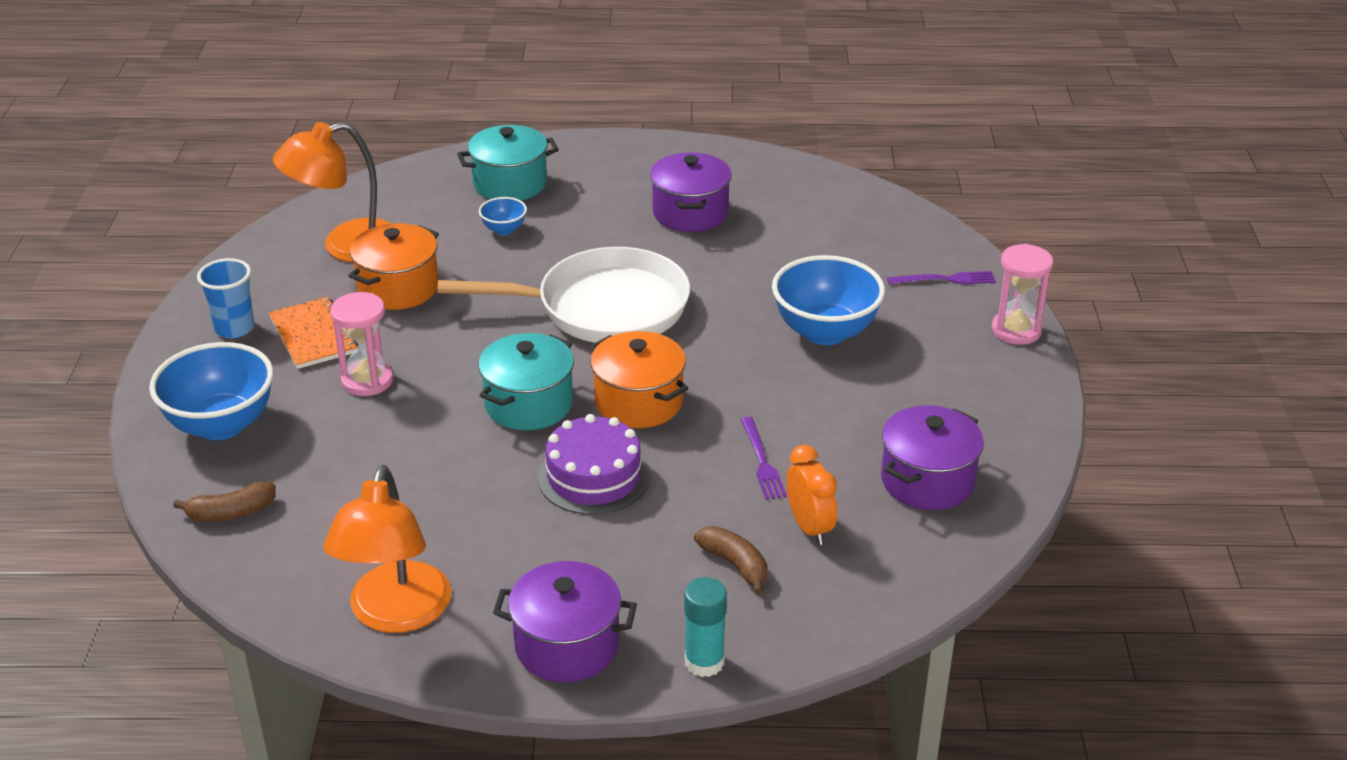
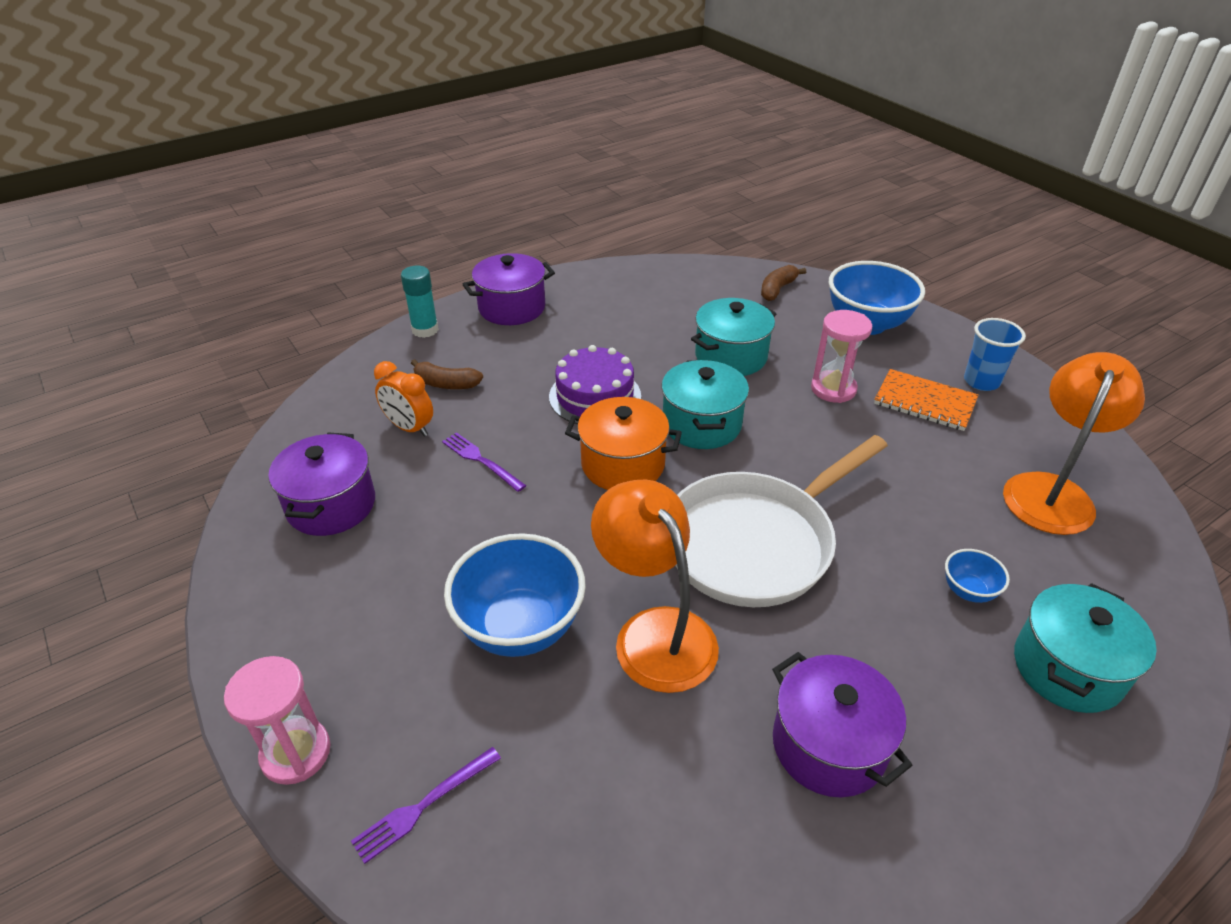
camera: 145 degrees right, 5 degrees up
orange lamp [323,465,451,633] -> orange lamp moved to [591,480,719,693]
orange pot [348,223,439,310] -> none
none -> turquoise pot [691,298,776,376]

